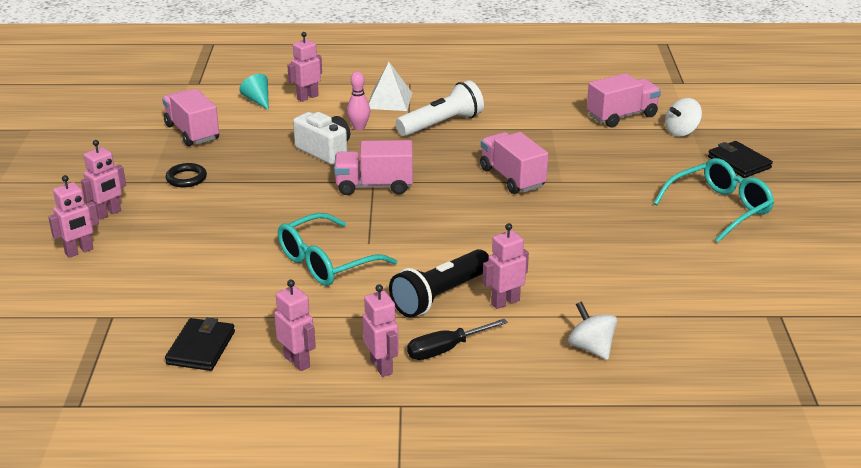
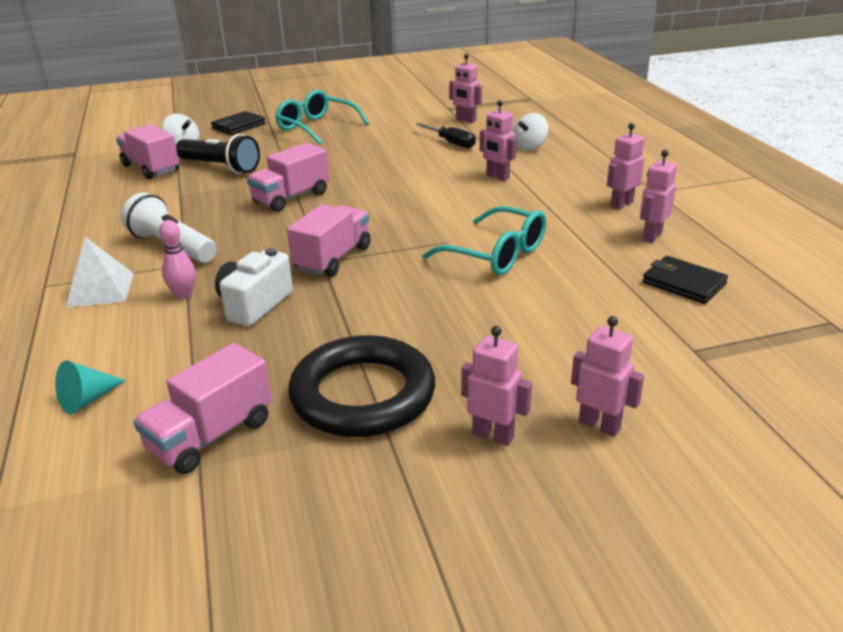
camera: 105 degrees left, 0 degrees up
black wallet [165,317,235,371] -> black wallet turned 45 degrees clockwise [642,256,728,304]
black ring [166,163,207,188] -> black ring [288,335,435,437], size x2.33
pink robot [287,32,322,102] -> pink robot moved to [449,54,482,123]
pink truck [334,140,413,195] -> pink truck turned 135 degrees counterclockwise [287,204,371,277]
black flashlight [389,249,489,318] -> black flashlight moved to [176,134,260,174]
black screwdriver [407,319,508,360] -> black screwdriver moved to [416,123,476,148]

